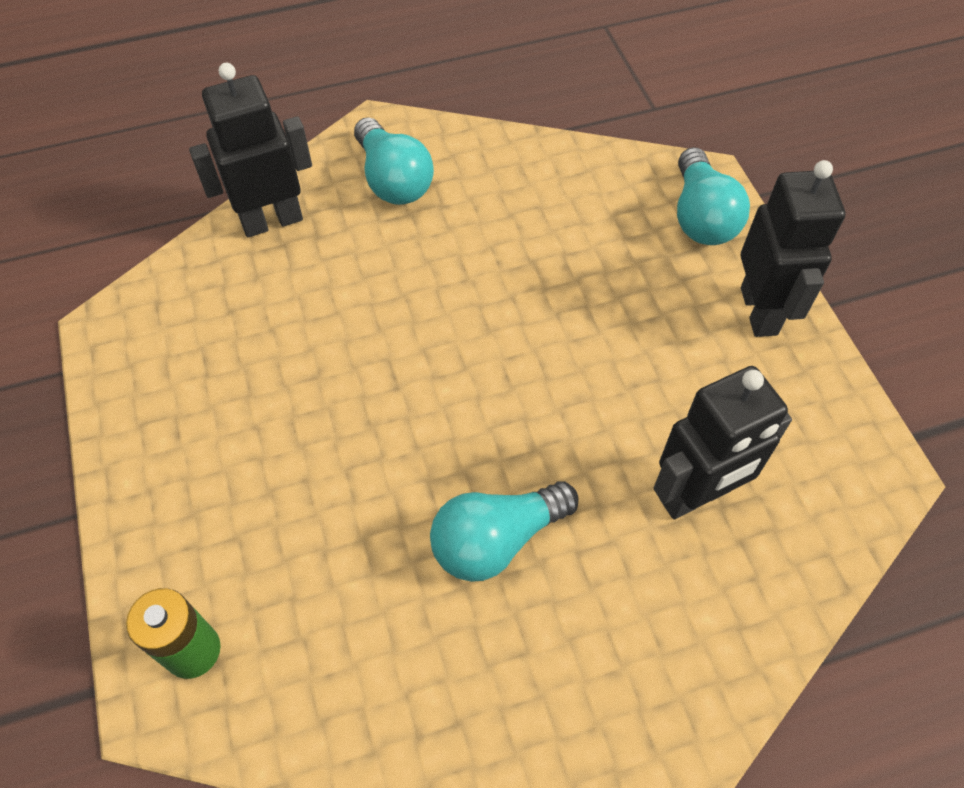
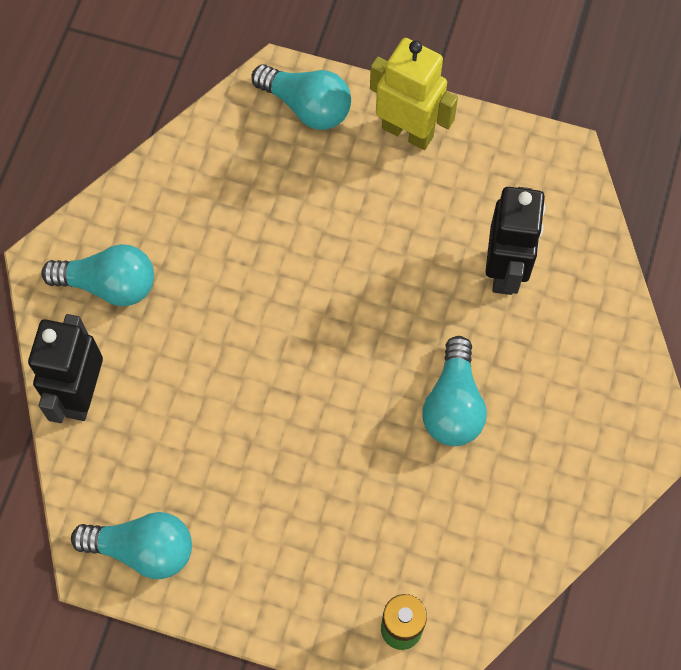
camera: 55 degrees left, 10 degrees up
black robot [741,160,845,337] -> yellow robot [370,38,458,150]
none -> turquoise light bulb [71,512,192,579]

